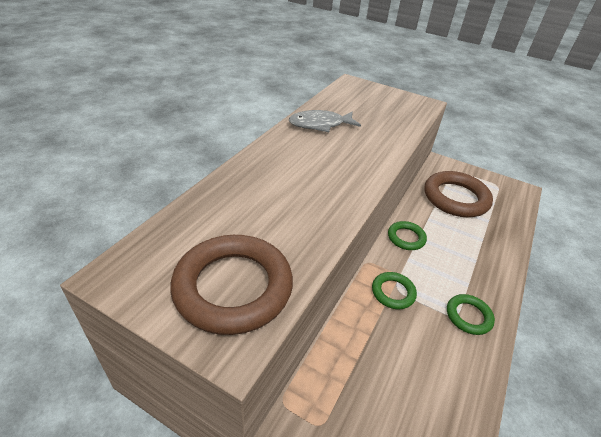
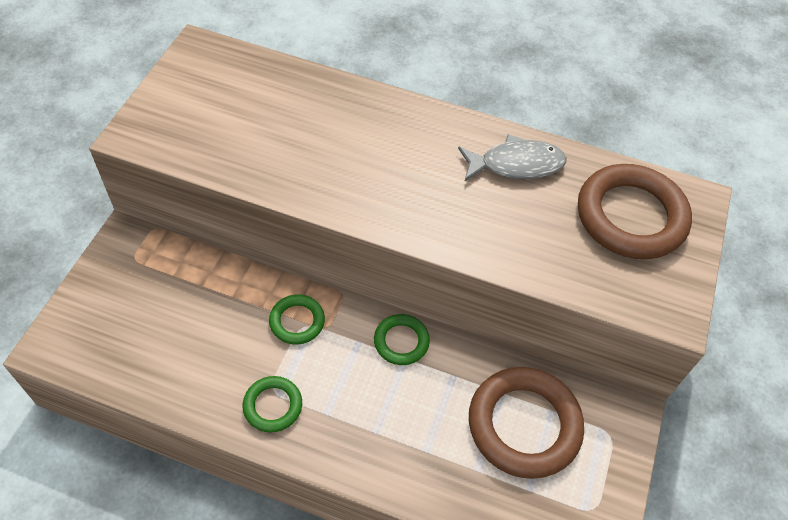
camera: 80 degrees right, 15 degrees up
brown ring [170,235,293,335] -> brown ring moved to [578,164,692,259]
grey fish [289,110,361,132] -> grey fish turned 105 degrees clockwise [458,134,566,181]

